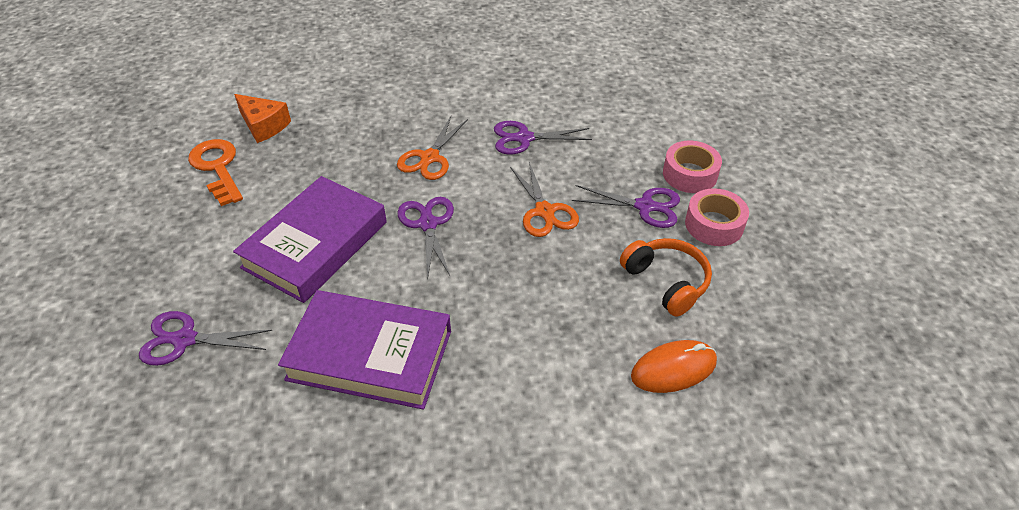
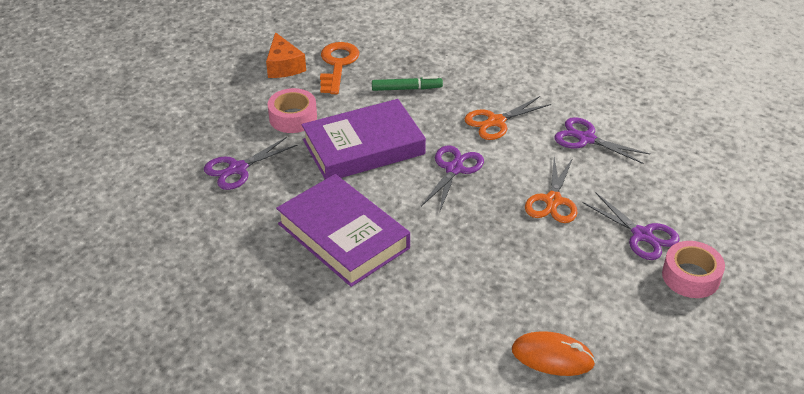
camera: 35 degrees right, 5 degrees down
purple scissors [139,311,272,366] -> purple scissors turned 75 degrees counterclockwise [204,137,297,190]
orange cheese [234,94,291,143] -> orange cheese moved to [266,32,306,78]
orange headphones [620,238,712,317] -> none
pink tape [663,141,722,193] -> pink tape moved to [267,88,317,133]
none -> green marker [372,76,443,91]

